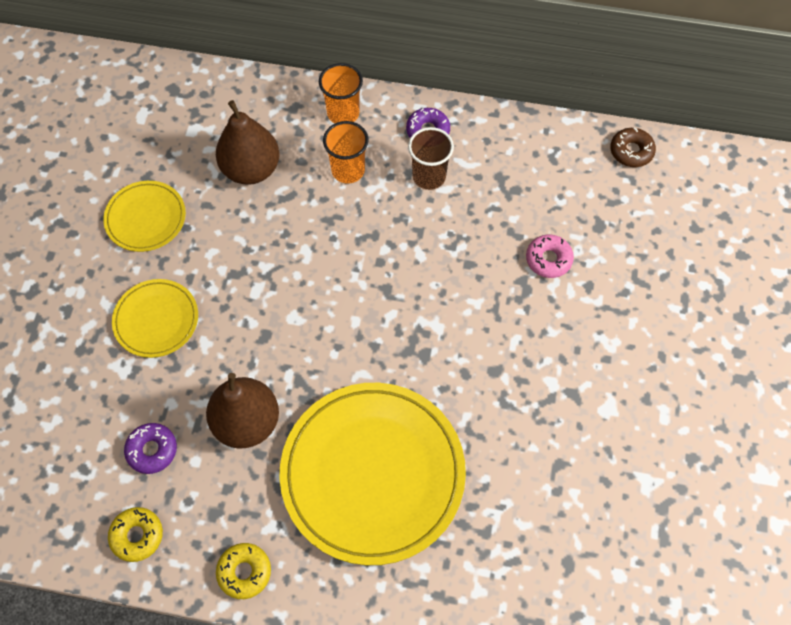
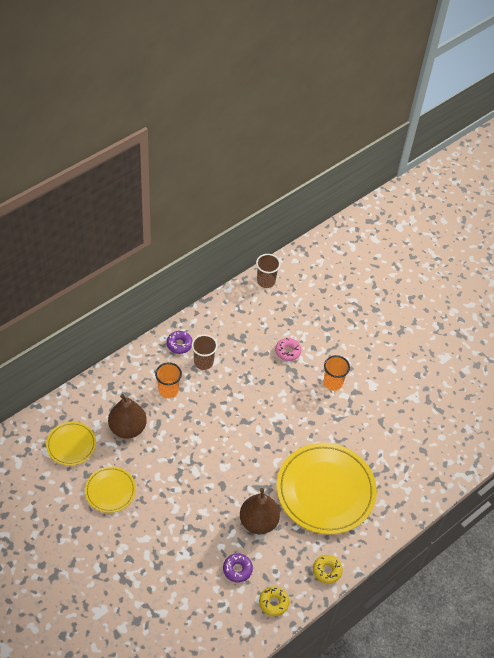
camera: 55 degrees left, 10 degrees down
yellow plate [112,279,198,358] -> yellow plate moved to [46,422,96,466]
orange cup [319,63,363,124] -> orange cup moved to [324,355,350,391]
brown donut [610,128,656,167] -> brown cup [256,254,281,288]

